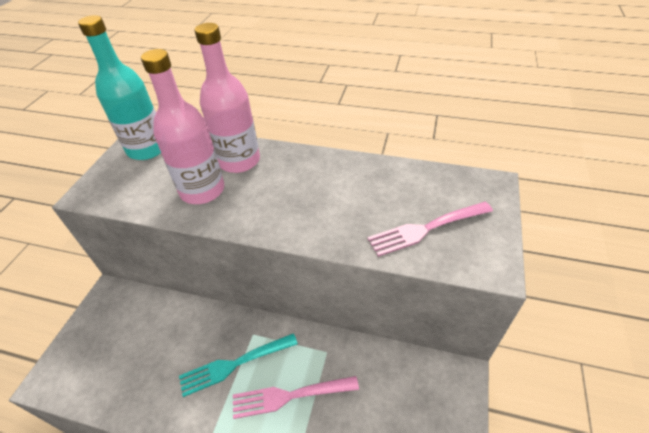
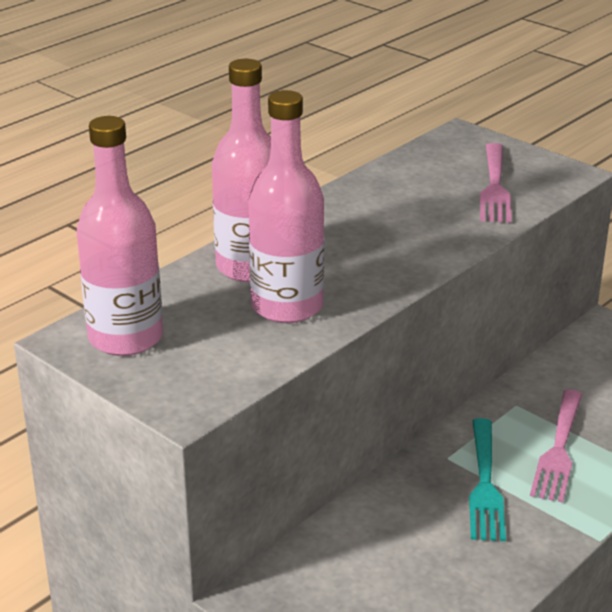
camera: 65 degrees left, 15 degrees down
turquoise bottle [78,15,161,160] -> pink bottle [77,116,163,356]

